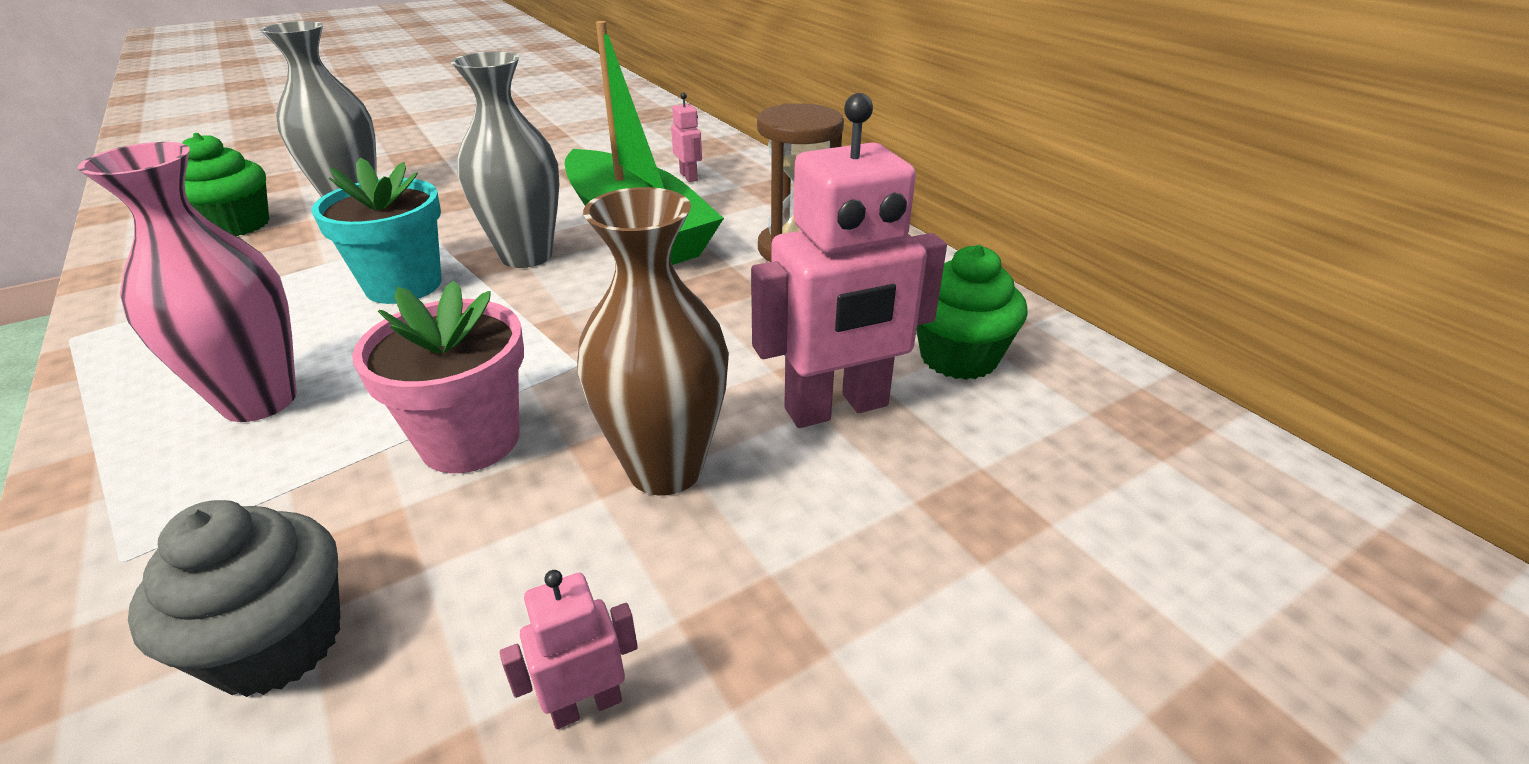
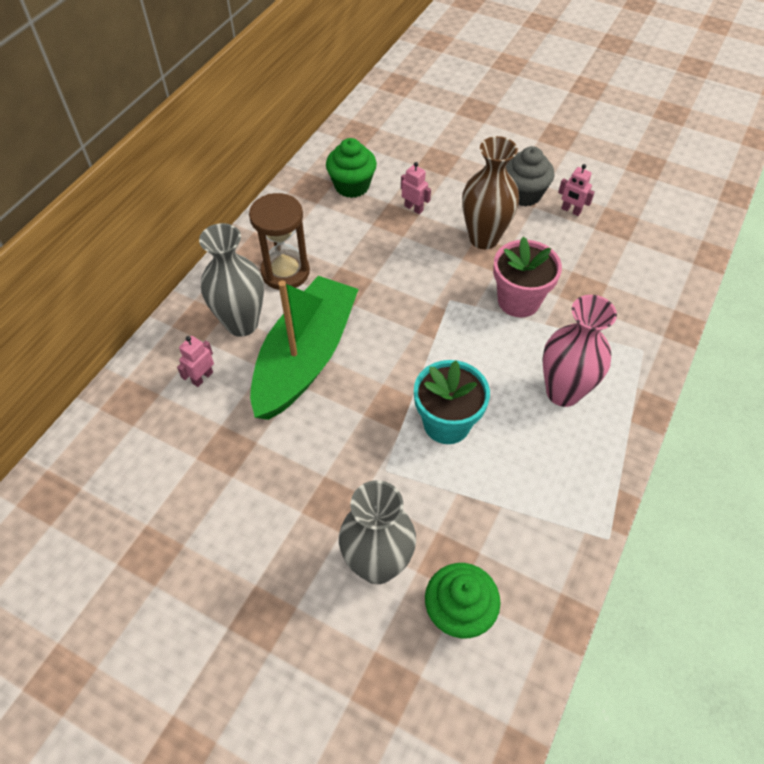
camera: 120 degrees left, 20 degrees up
grey cupcake [128,500,341,697] -> grey cupcake moved to [506,146,555,206]
grey vase [451,51,559,268] -> grey vase moved to [199,223,264,337]
pink robot [751,93,947,428] -> pink robot [401,162,431,214], size x0.45

